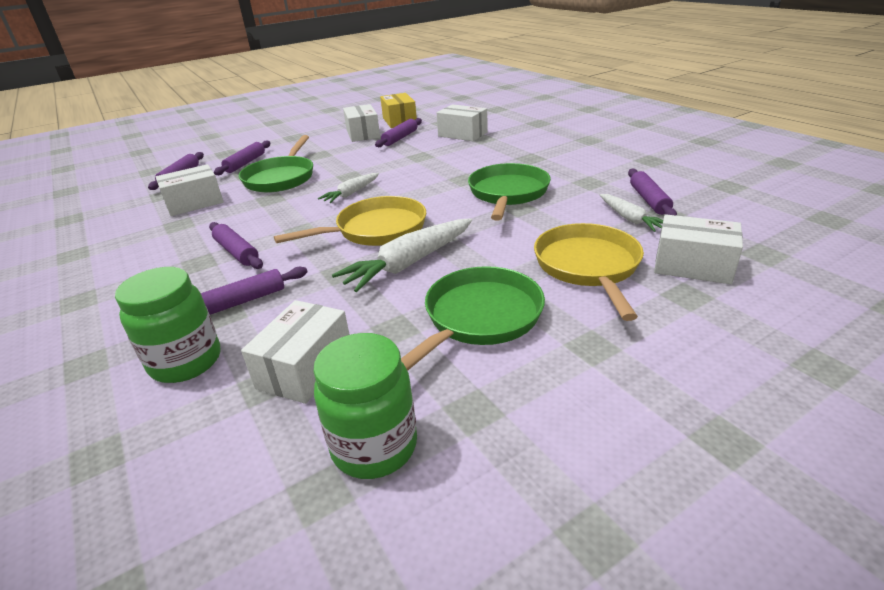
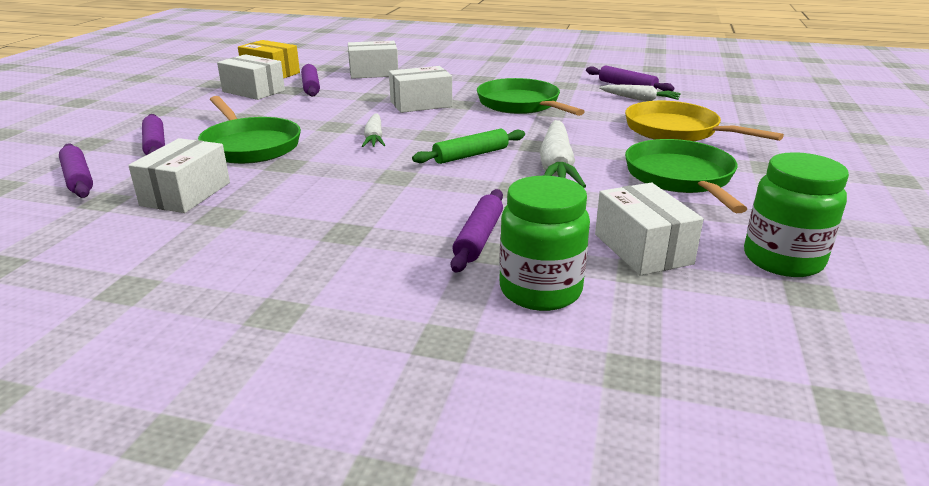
camera: 45 degrees left, 5 degrees down
purple rolling pin [209,222,263,269] -> none
yellow pan [274,196,426,246] -> green rolling pin [412,129,525,164]
white box [654,214,743,284] -> white box moved to [389,66,452,113]

